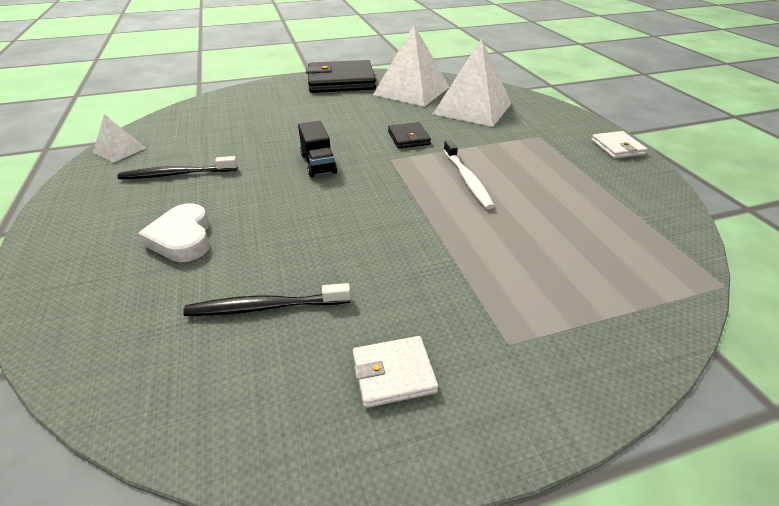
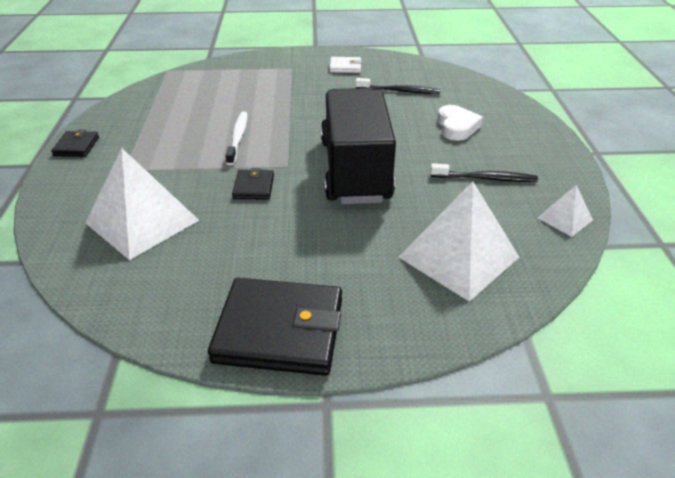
camera: 165 degrees left, 0 degrees up
black truck [298,121,337,178] -> black truck [321,88,396,204], size x2.46
white pyramid [373,25,449,107] -> white pyramid moved to [399,181,519,302]
white wallet [591,131,647,159] -> black wallet [51,129,99,157]

